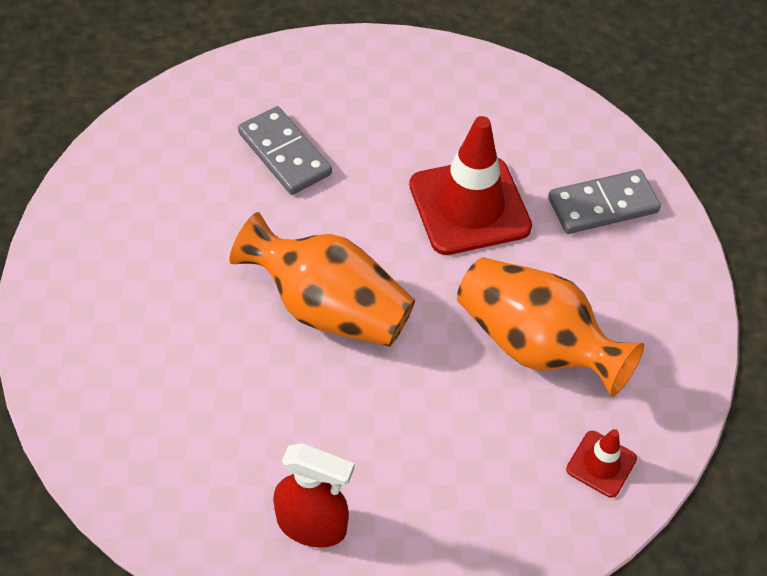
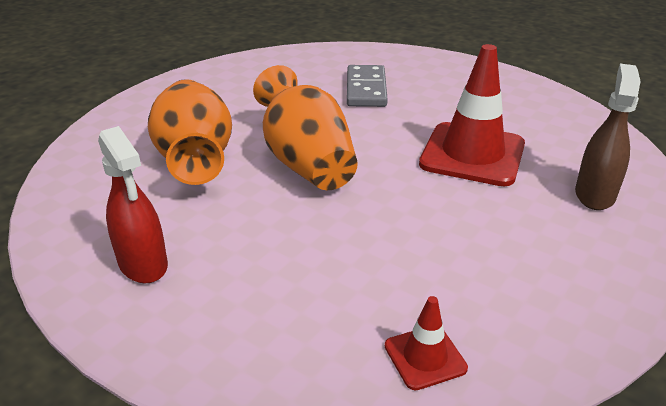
camera: 40 degrees right, 20 degrees down
orange vase [457,257,644,397] -> orange vase moved to [148,79,232,185]
grey domino [548,169,661,234] -> brown spray bottle [575,64,641,210]

